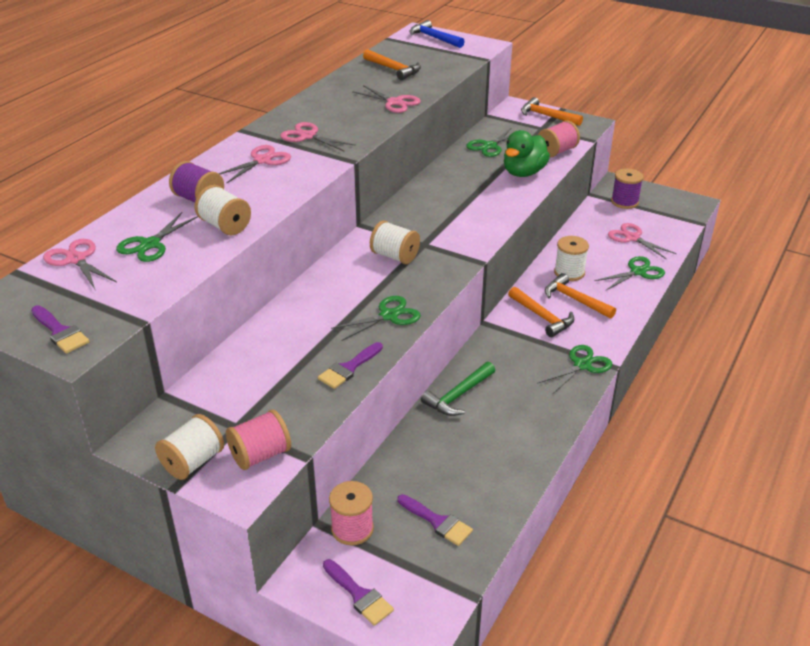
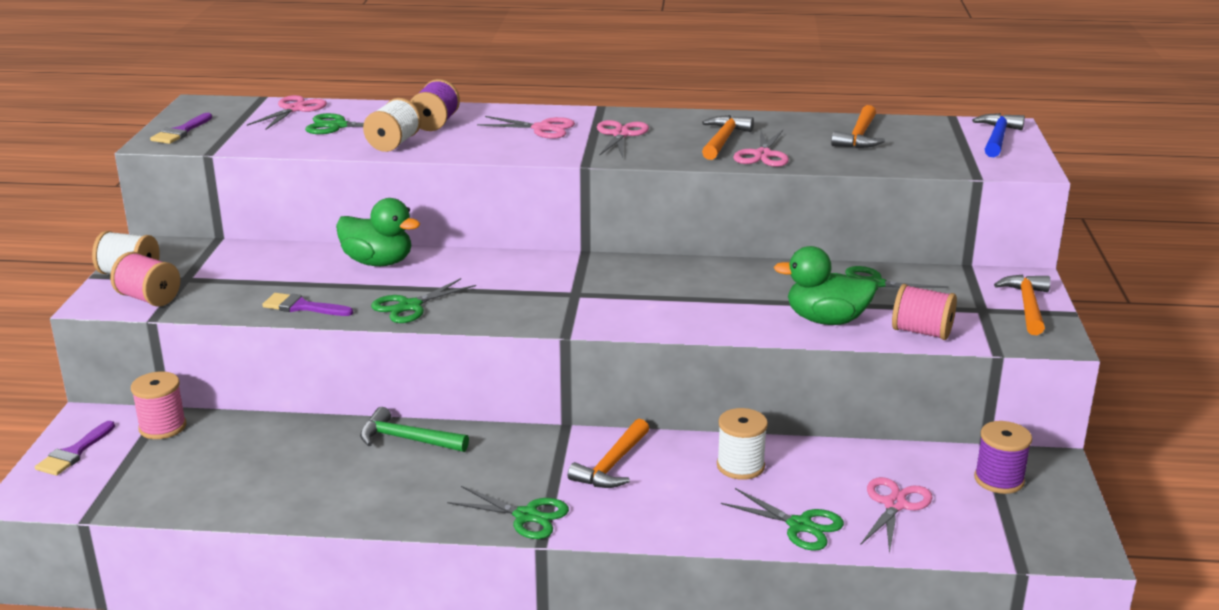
camera: 65 degrees right, 10 degrees down
green scissors [331,296,421,341] -> green scissors turned 105 degrees clockwise [371,278,476,323]
white spool [370,221,420,264] -> none
purple brush [398,494,473,546] -> none
orange hammer [545,273,616,319] -> orange hammer moved to [702,115,754,160]
none -> green duck [336,198,420,266]

